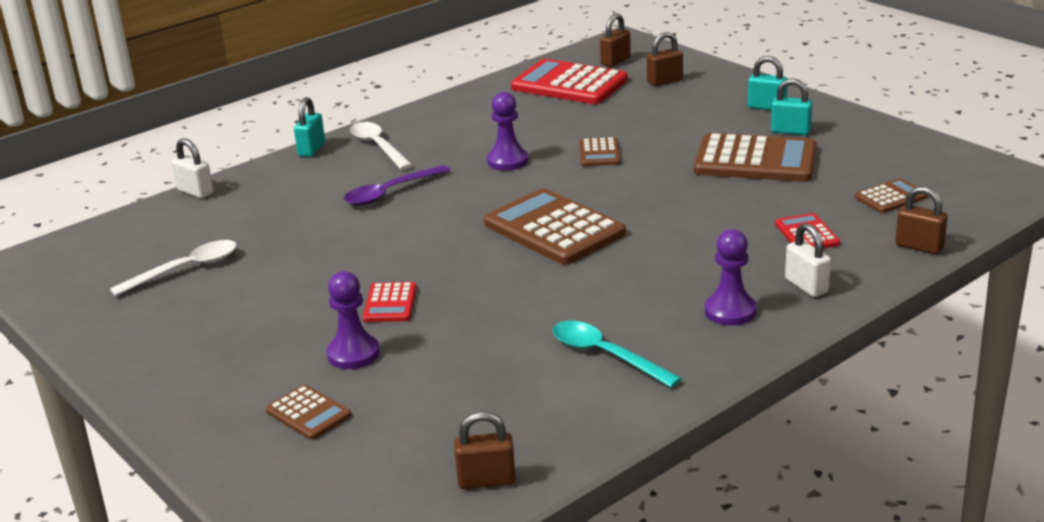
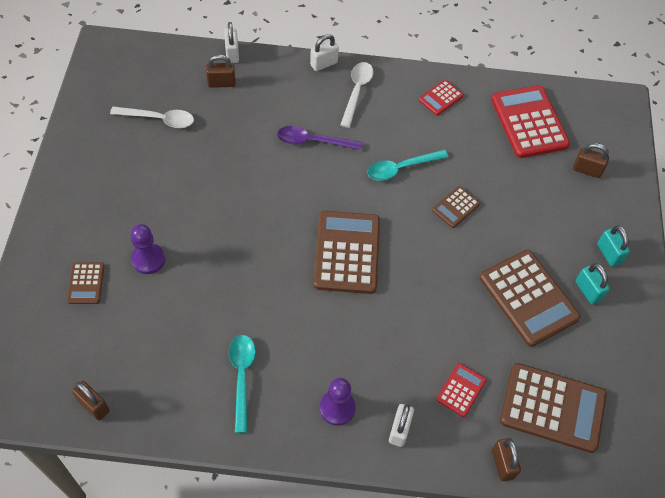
camera: 40 degrees right, 30 degrees up
turquoise padlock [294,97,325,157] -> white padlock [310,34,339,71]
red calculator [363,282,417,322] -> red calculator moved to [419,80,464,116]
purple pawn [487,92,528,170] -> turquoise spoon [367,150,449,181]
brown padlock [600,13,631,67] -> brown padlock moved to [206,54,236,88]
brown calculator [855,178,928,213] -> brown calculator [500,363,607,453], size x2.02

